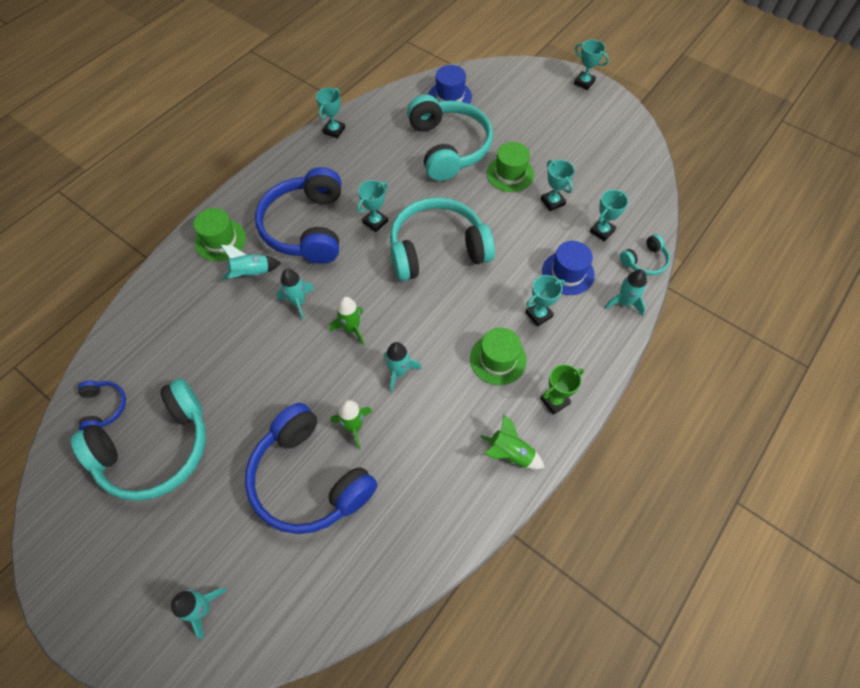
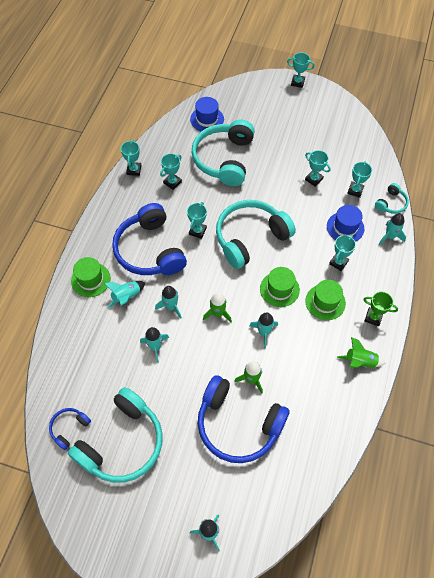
camera: 20 degrees left, 0 degrees up
blue headphones [78,381,126,430] -> blue headphones turned 105 degrees counterclockwise [49,408,91,450]
turquoise headphones [407,95,493,181] -> turquoise headphones turned 135 degrees counterclockwise [191,120,255,186]
green hat [487,142,534,192] -> green hat moved to [260,267,300,307]
green trophy [540,364,584,415] -> green trophy turned 75 degrees clockwise [363,291,398,326]
none -> turquoise rocket [140,327,169,363]
none -> turquoise trophy [160,154,182,190]

